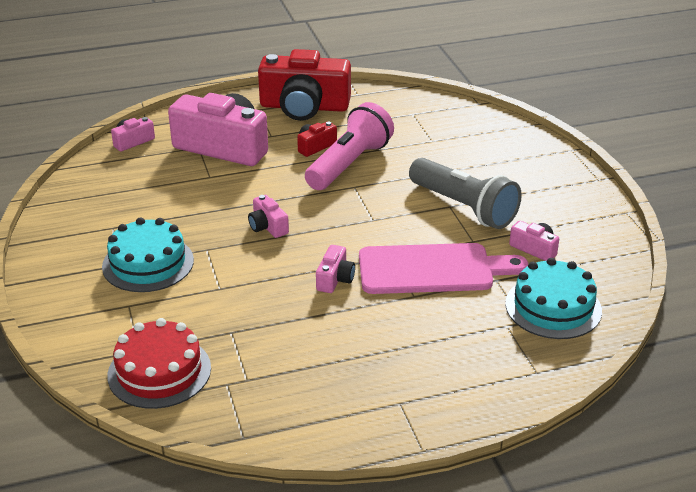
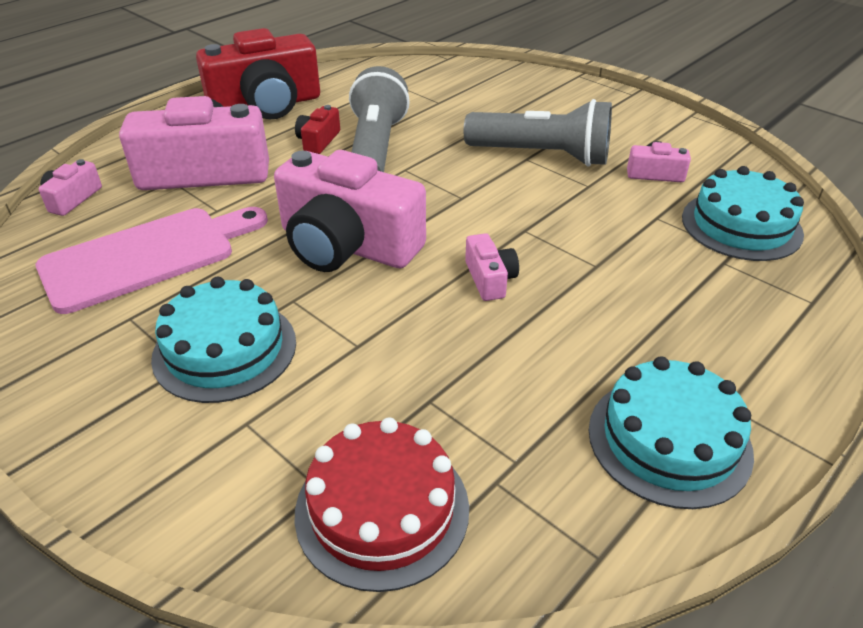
camera: 30 degrees left, 5 degrees up
pink camera [248,195,289,238] -> pink camera [274,150,426,272], size x2.28
pink flashlight [305,102,394,190] -> grey flashlight [349,66,410,172]
pink cutting board [359,243,528,294] -> pink cutting board moved to [36,207,268,314]
none -> turquoise cake [589,356,754,509]

